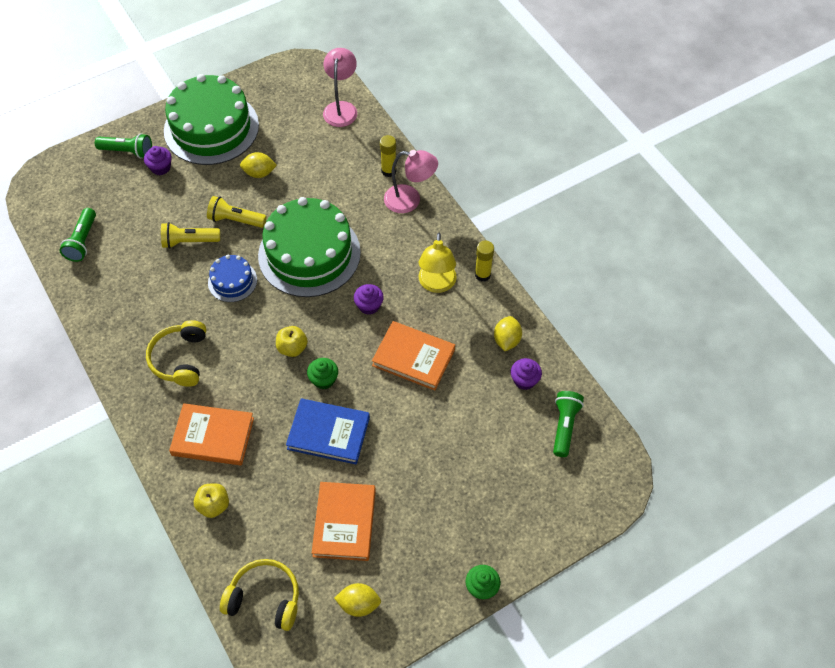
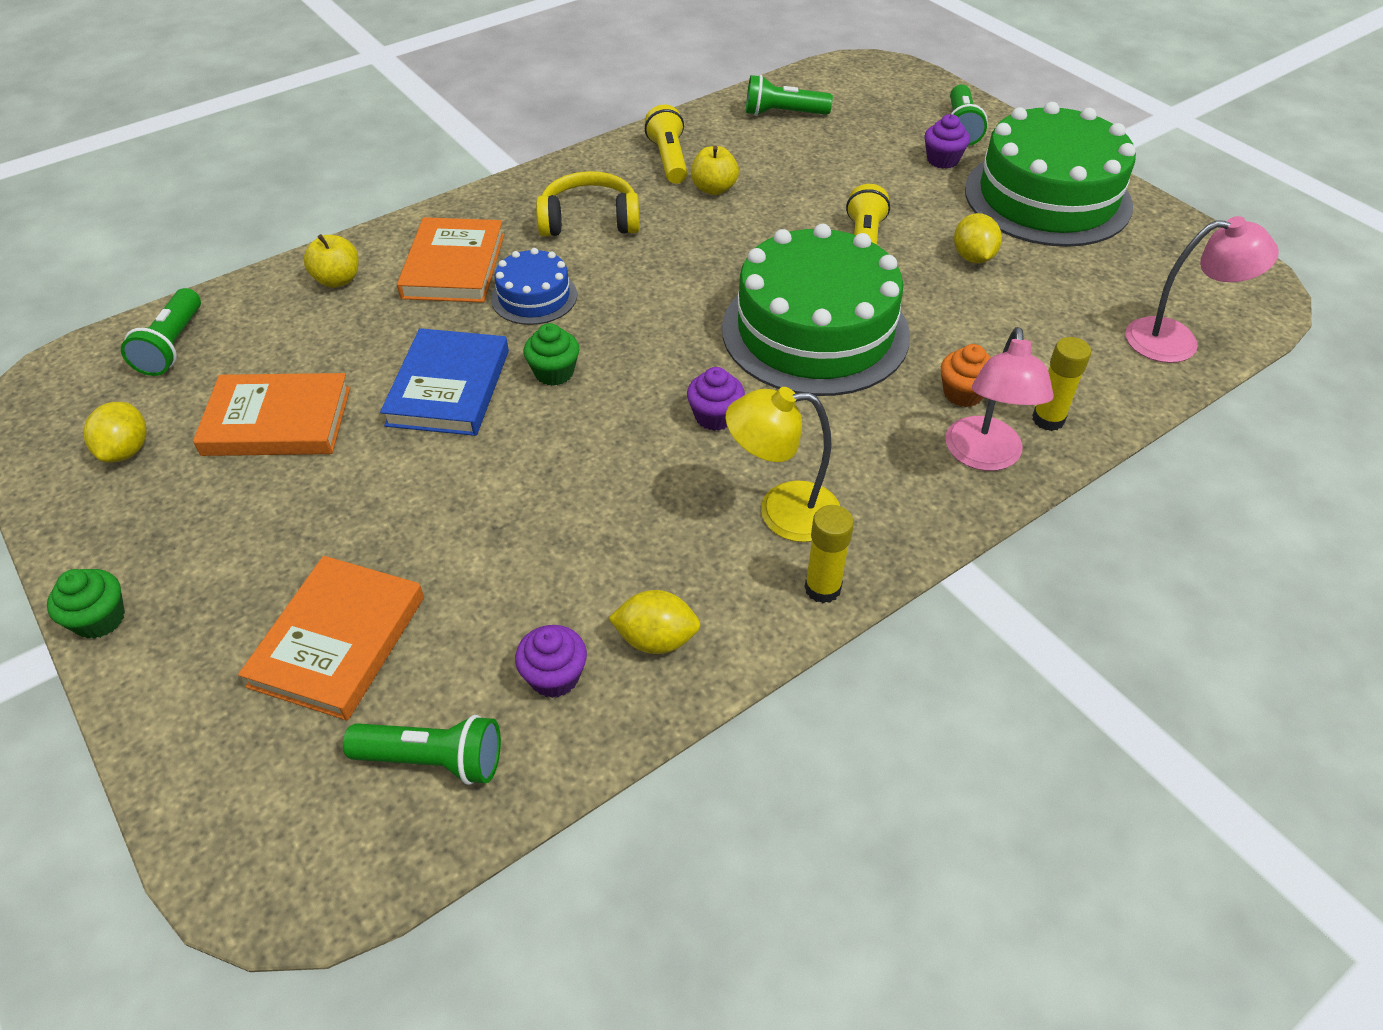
camera: 85 degrees right, 10 degrees down
yellow flashlight [161,222,220,249] -> yellow flashlight moved to [645,105,687,184]
blue cake [208,255,257,302] -> blue cake moved to [491,248,577,325]
yellow headphones [220,559,299,631] -> green flashlight [121,288,201,376]
yellow apple [276,326,308,357] -> yellow apple moved to [691,146,739,195]
orange book [372,321,455,391] -> orange book moved to [238,556,424,721]
none -> orange cupcake [941,344,991,407]

